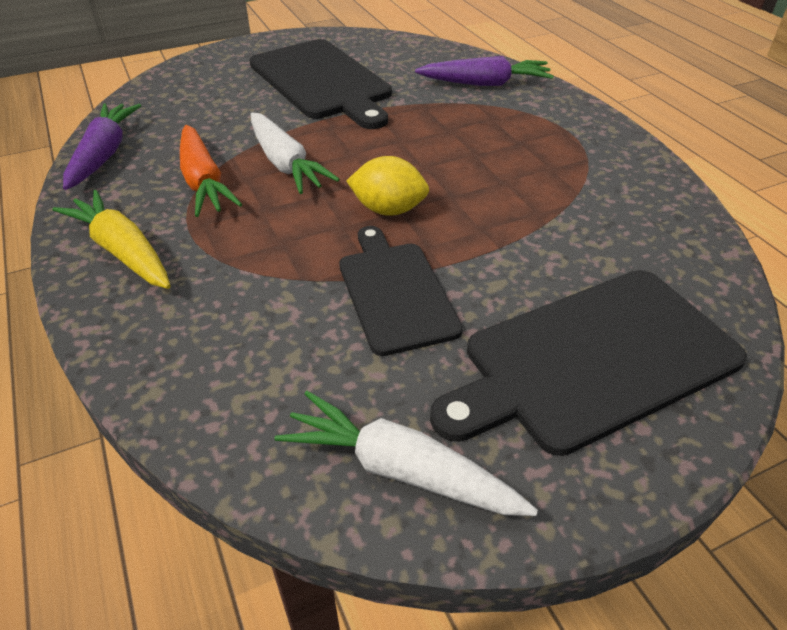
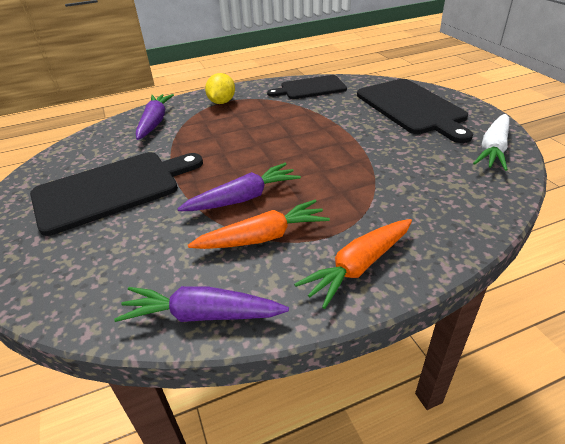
camera: 85 degrees left, 5 degrees down
yellow carrot [52,190,171,289] -> orange carrot [294,219,412,309]
white carrot [251,112,340,194] -> purple carrot [177,163,301,211]
black cutting board [339,226,463,356] -> black cutting board moved to [267,75,347,99]
yellow lemon [347,156,429,216] -> yellow lemon moved to [205,73,235,104]

